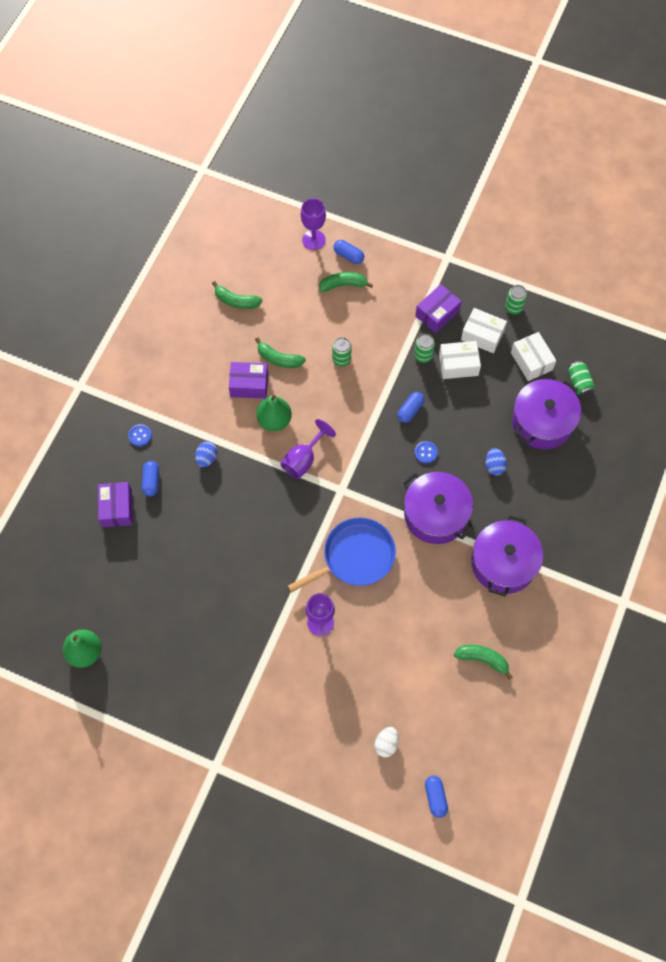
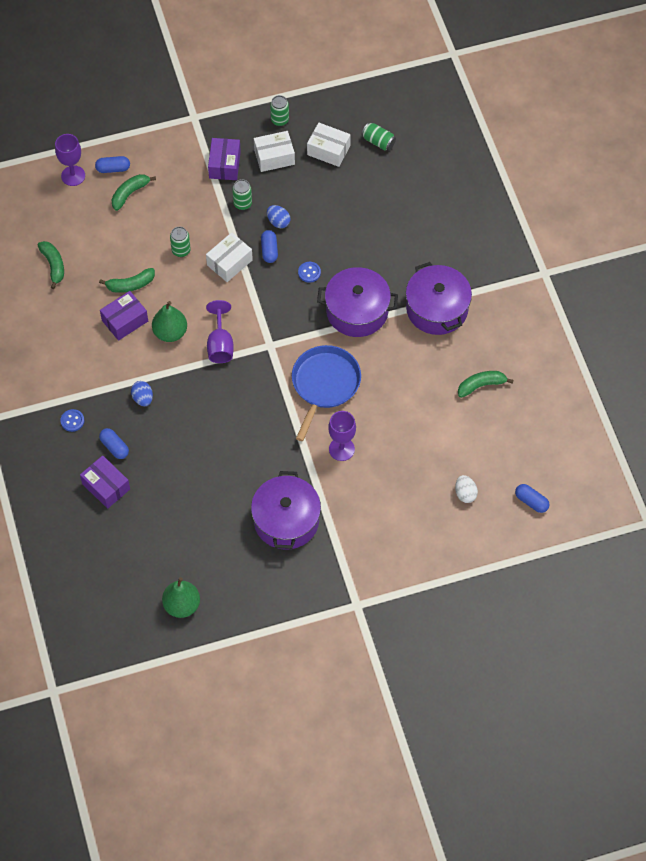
camera: 40 degrees left, 5 degrees down
green banana [212,281,263,309] -> green banana turned 90 degrees counterclockwise [38,241,64,289]
white box [439,341,481,379] -> white box moved to [206,232,253,282]
blue egg [486,448,507,476] -> blue egg moved to [267,205,290,228]
purple pot [512,379,581,449] -> purple pot moved to [251,471,321,550]

